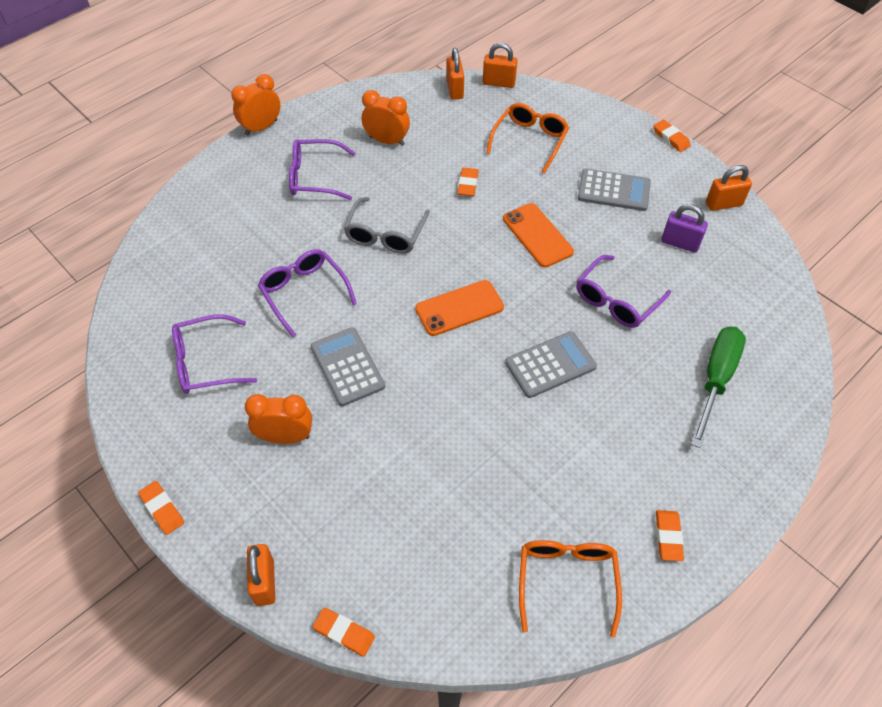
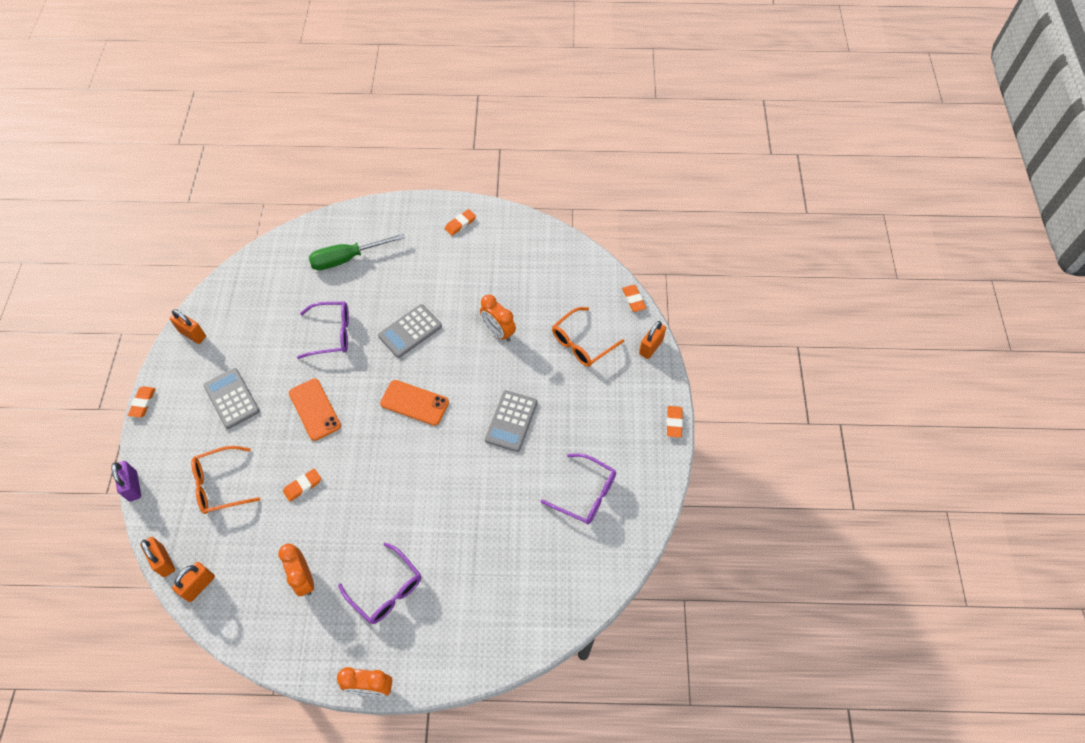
camera: 135 degrees left, 5 degrees up
orange clock [245,394,312,444] -> orange clock moved to [480,295,516,342]
purple glasses [258,249,357,337] -> none
grey glasses [344,197,430,254] -> none
orange phone [503,203,574,267] -> orange phone turned 45 degrees counterclockwise [289,378,341,441]
grey calculator [505,331,597,398] -> grey calculator turned 60 degrees counterclockwise [378,304,442,358]
orange glasses [519,540,622,638] -> orange glasses moved to [552,307,624,367]
purple padlock [661,204,708,253] -> purple padlock moved to [111,461,141,502]

